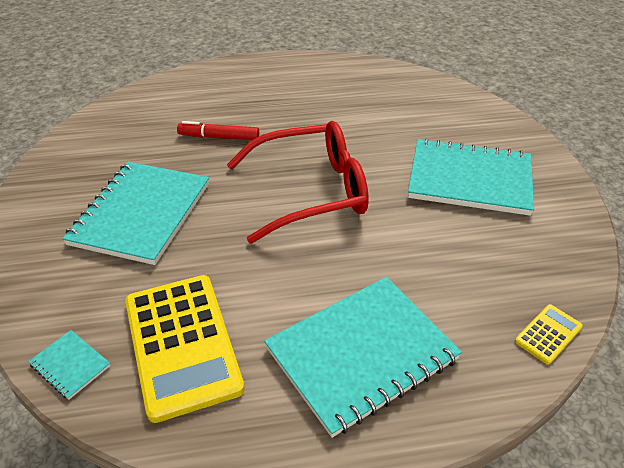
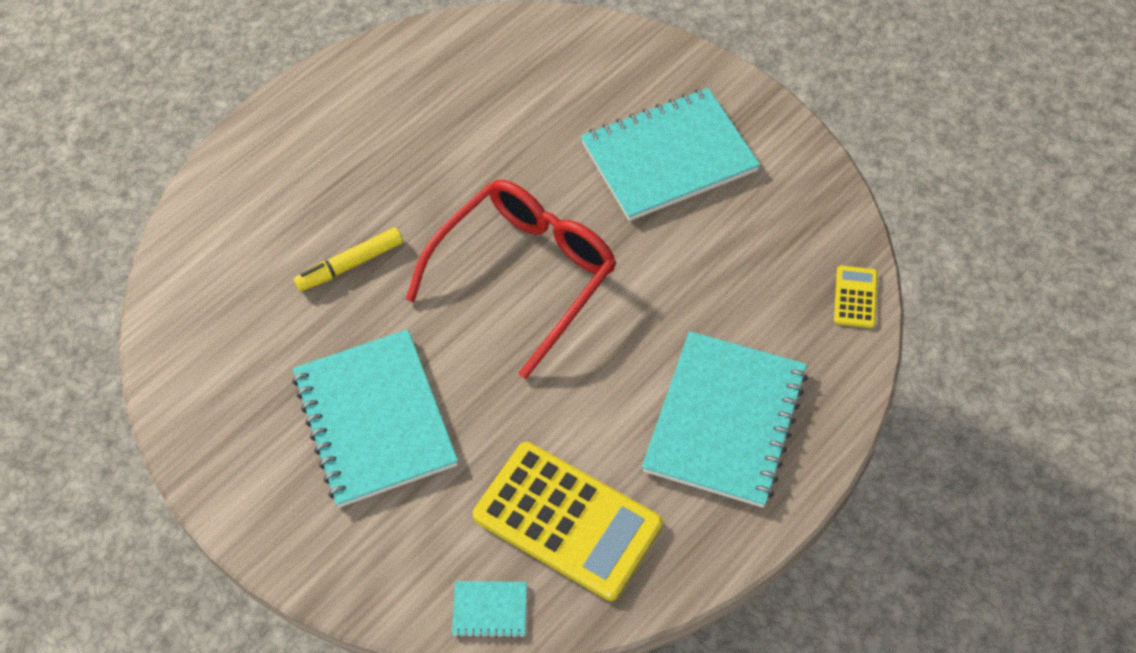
camera: 35 degrees left, 15 degrees up
red marker [177,121,259,140] -> yellow marker [294,227,403,292]

